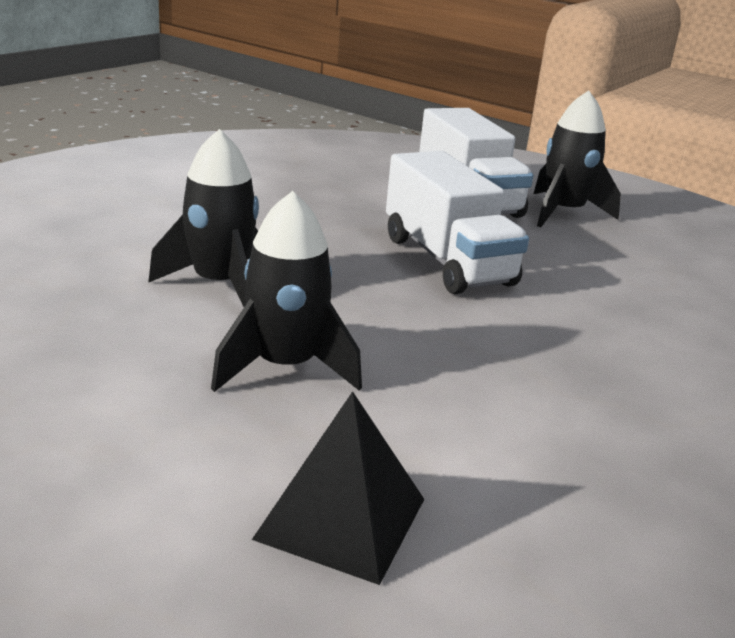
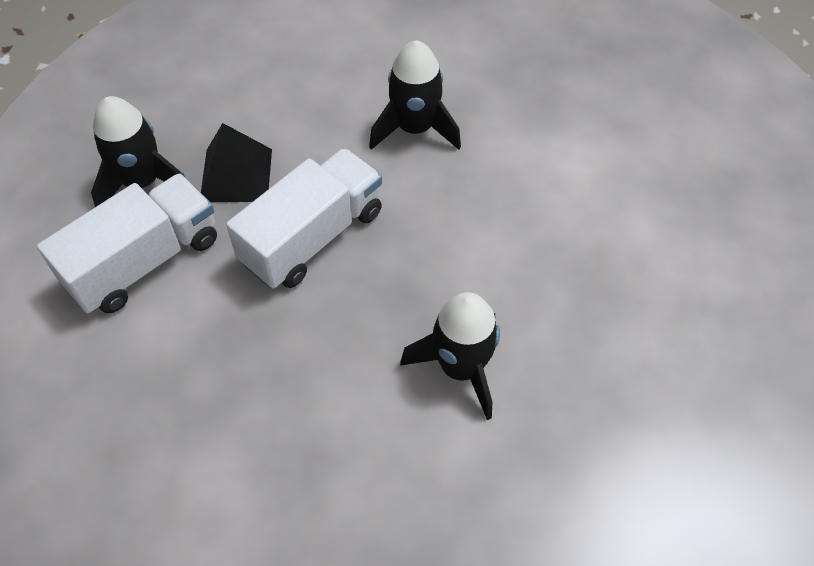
camera: 110 degrees left, 30 degrees up
black rocket [211,191,362,392] -> black rocket moved to [369,40,461,150]
black pyramid [252,391,424,585] -> black pyramid moved to [201,123,272,202]

